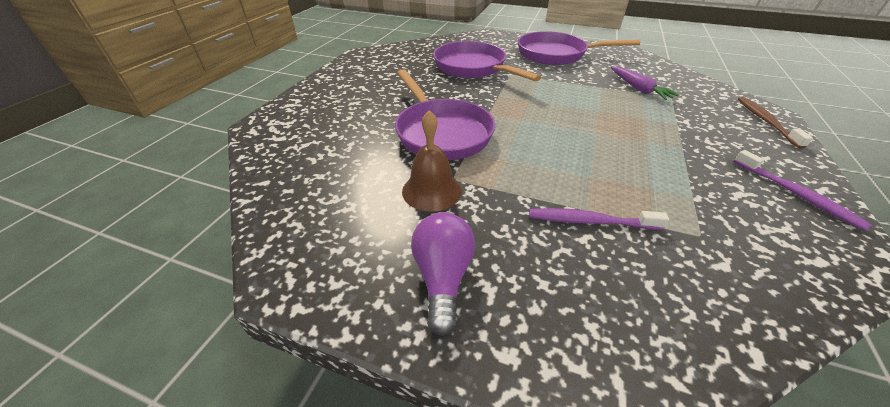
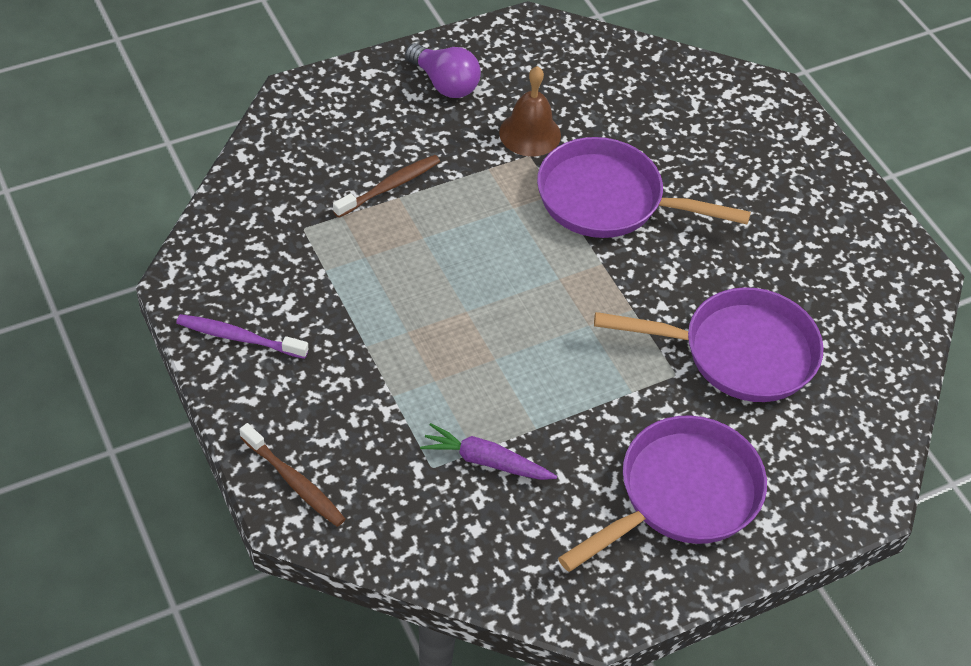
camera: 130 degrees right, 10 degrees up
purple toothbrush [529,208,669,230] -> brown toothbrush [333,155,440,218]

